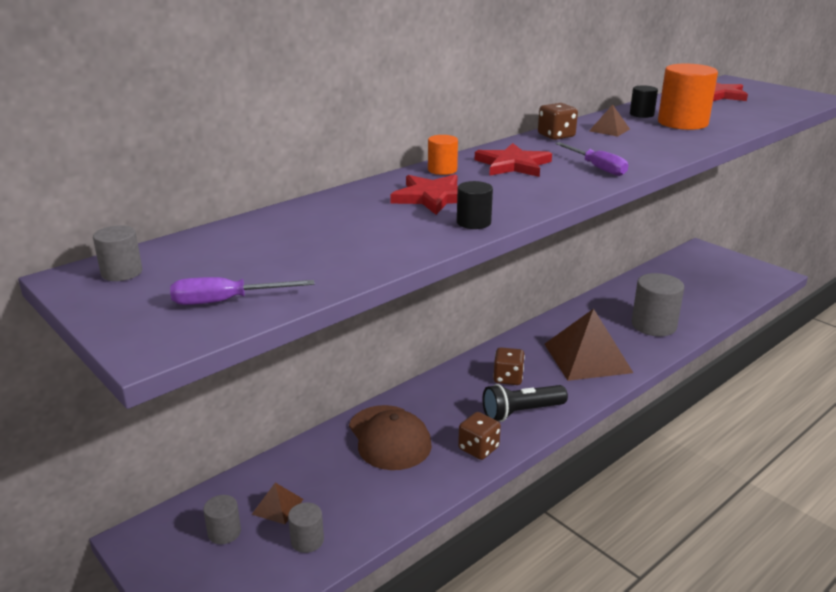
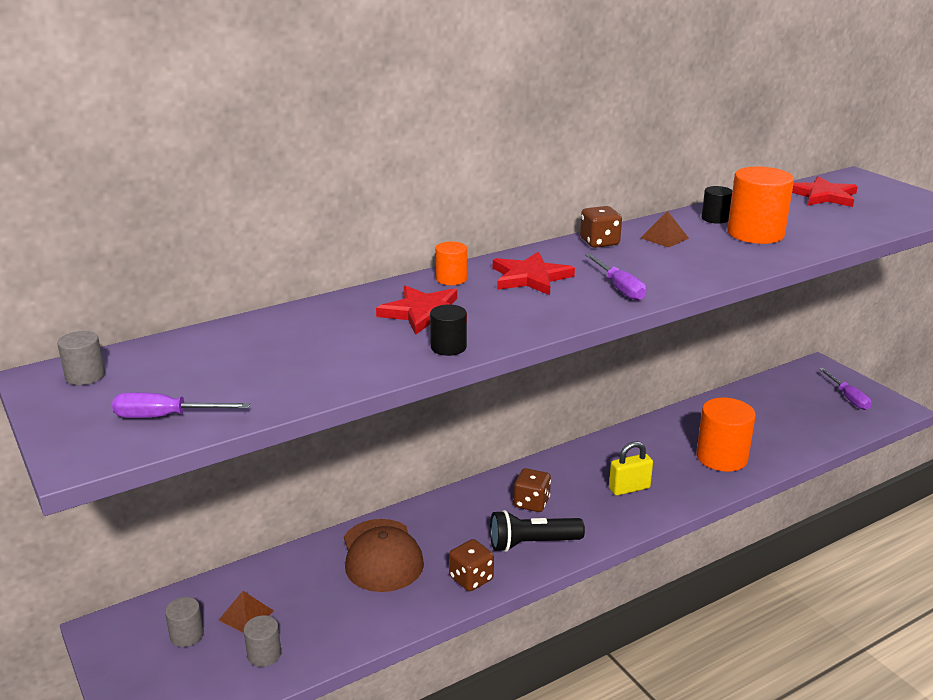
camera: 10 degrees right, 0 degrees up
brown pyramid [544,309,633,381] -> yellow padlock [609,441,653,496]
grey cylinder [632,273,684,336] -> orange cylinder [696,398,756,472]
none -> purple screwdriver [819,368,872,410]

